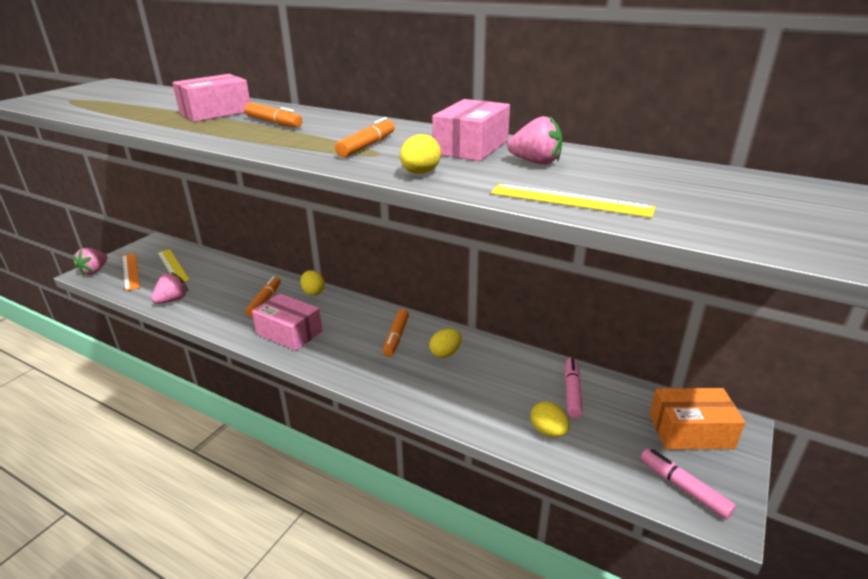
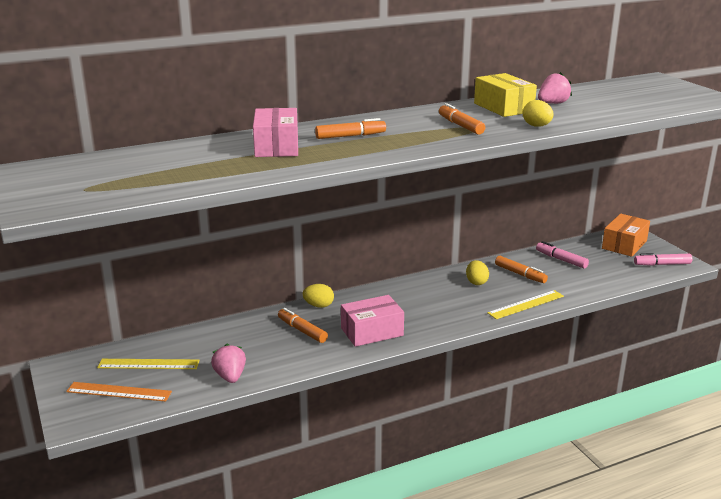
camera: 55 degrees left, 5 degrees down
pink strawberry [73,248,107,276] -> none
orange marker [383,309,409,357] -> orange marker moved to [495,256,548,283]
pink box [432,99,510,161] -> yellow box [474,73,537,117]
yellow ruler [491,184,655,218] -> yellow ruler moved to [487,290,564,319]
yellow egg [531,401,570,437] -> none

